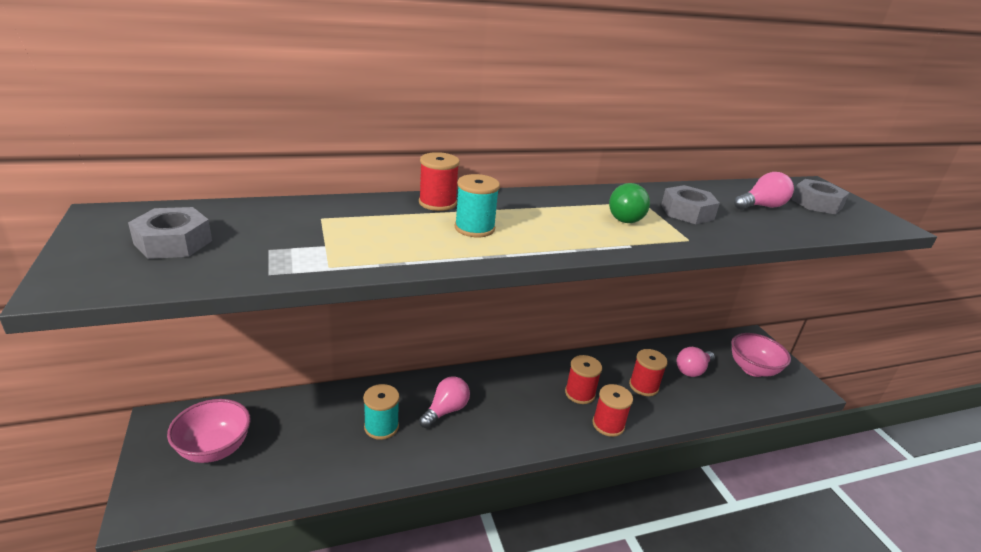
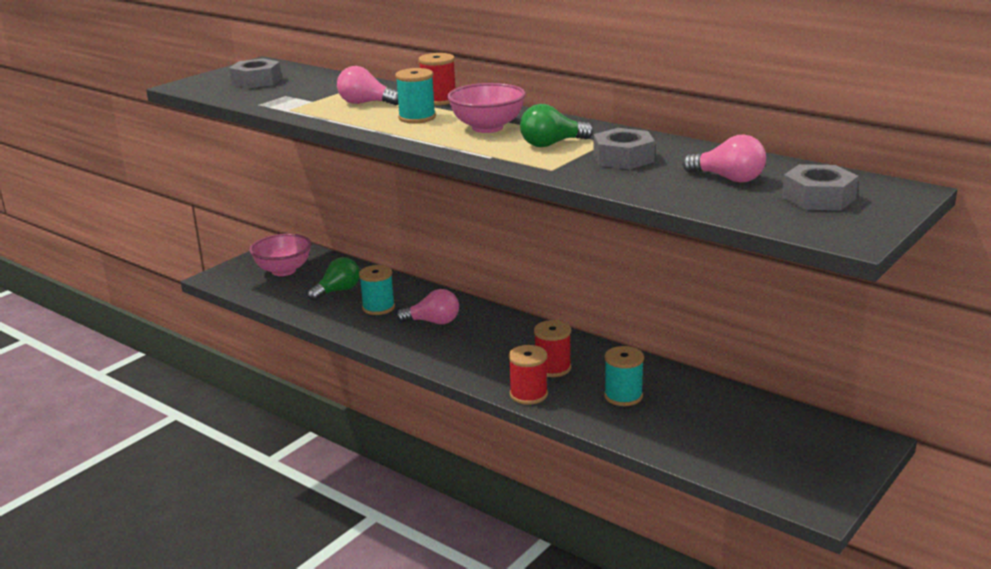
camera: 60 degrees right, 5 degrees down
red spool [629,349,668,396] -> turquoise spool [604,346,644,406]
pink light bulb [677,347,715,377] -> pink light bulb moved to [337,66,398,105]
pink bowl [731,333,791,377] -> pink bowl moved to [447,83,526,133]
none -> green light bulb [307,257,360,301]

